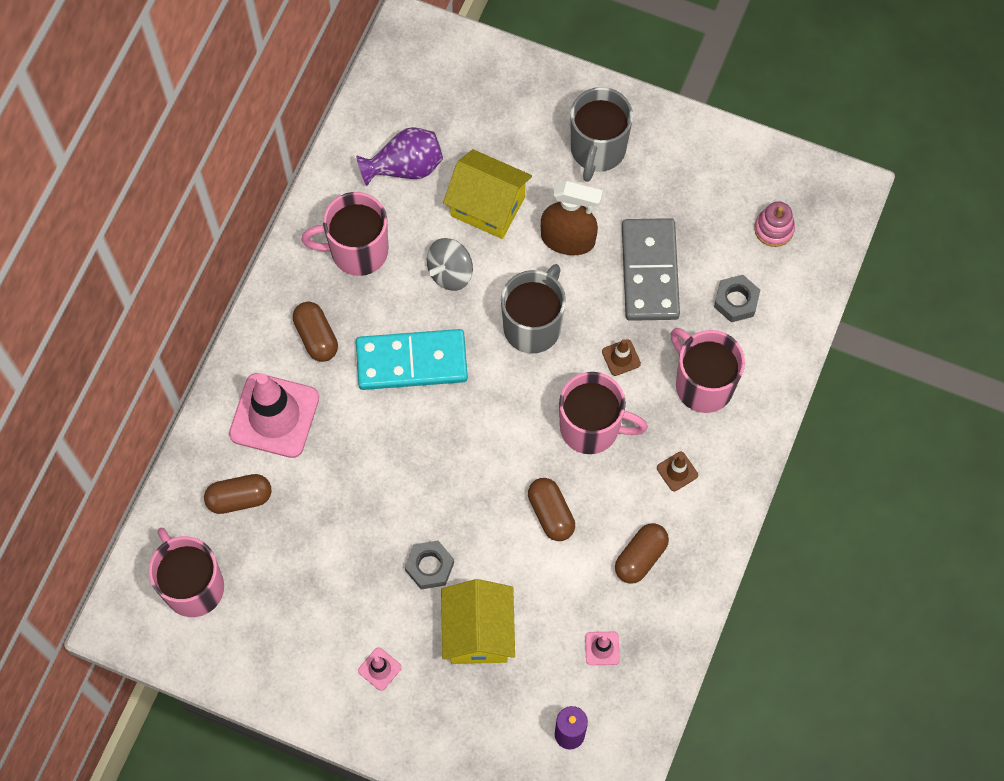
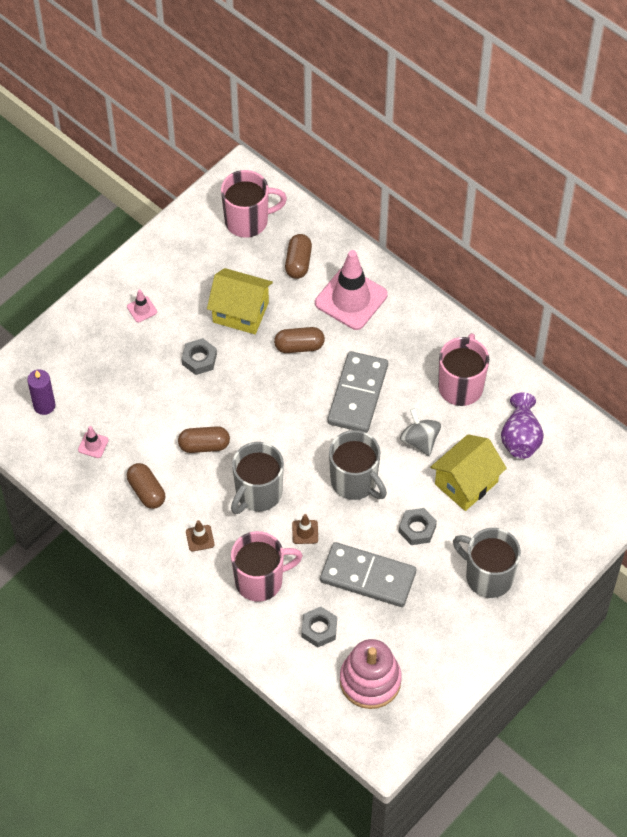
camera: 110 degrees right, 10 degrees down
brown capsule [293,302,338,362] -> brown capsule moved to [274,327,325,353]
turquoise domino [356,329,468,390] -> grey domino [327,351,388,433]
yellow house [441,579,515,664] -> yellow house moved to [207,268,273,334]
brown spray bottle [541,181,603,255] -> grey nut [399,508,437,545]
pink mug [559,372,648,454] -> grey mug [231,442,284,514]
pink stacking toy [754,201,795,247] -> pink stacking toy [340,639,402,709], size x1.80

